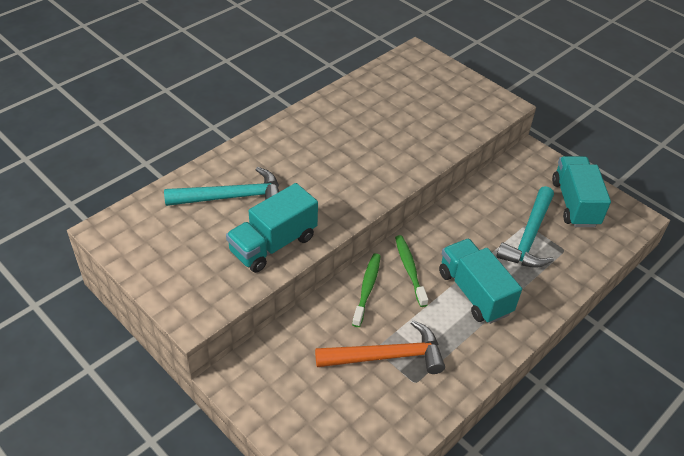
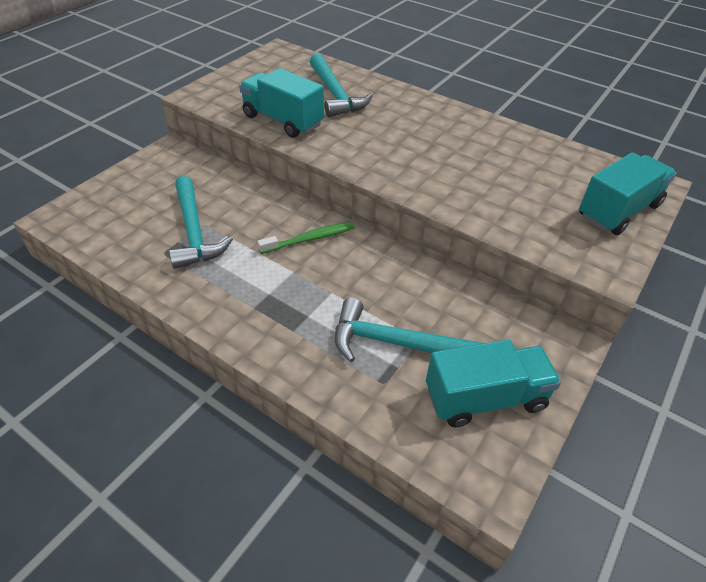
camera: 80 degrees right, 0 degrees up
orange hammer [315,320,445,374] -> turquoise hammer [169,176,233,269]
green toothbrush [352,253,381,327] -> none
turquoise truck [439,238,522,324] -> turquoise truck moved to [579,152,677,235]

